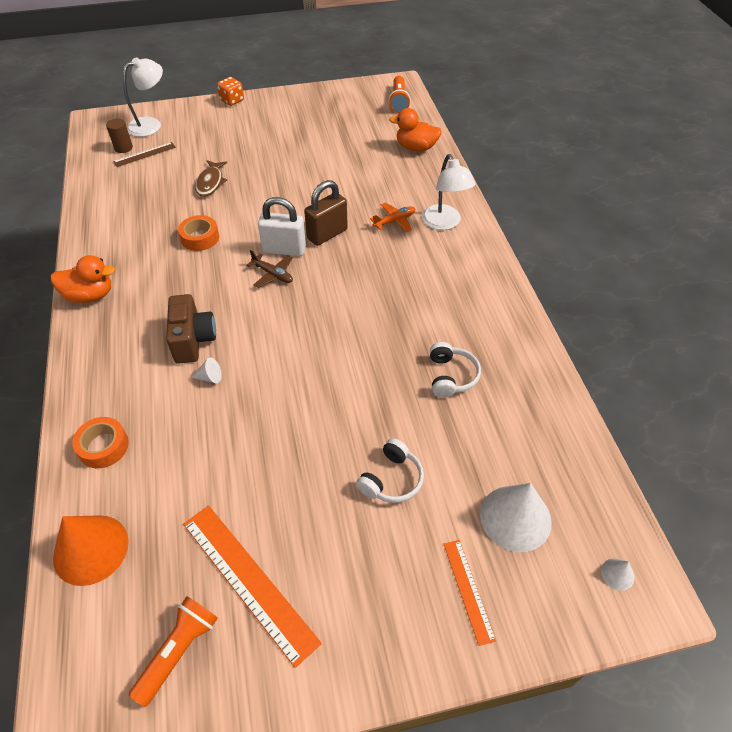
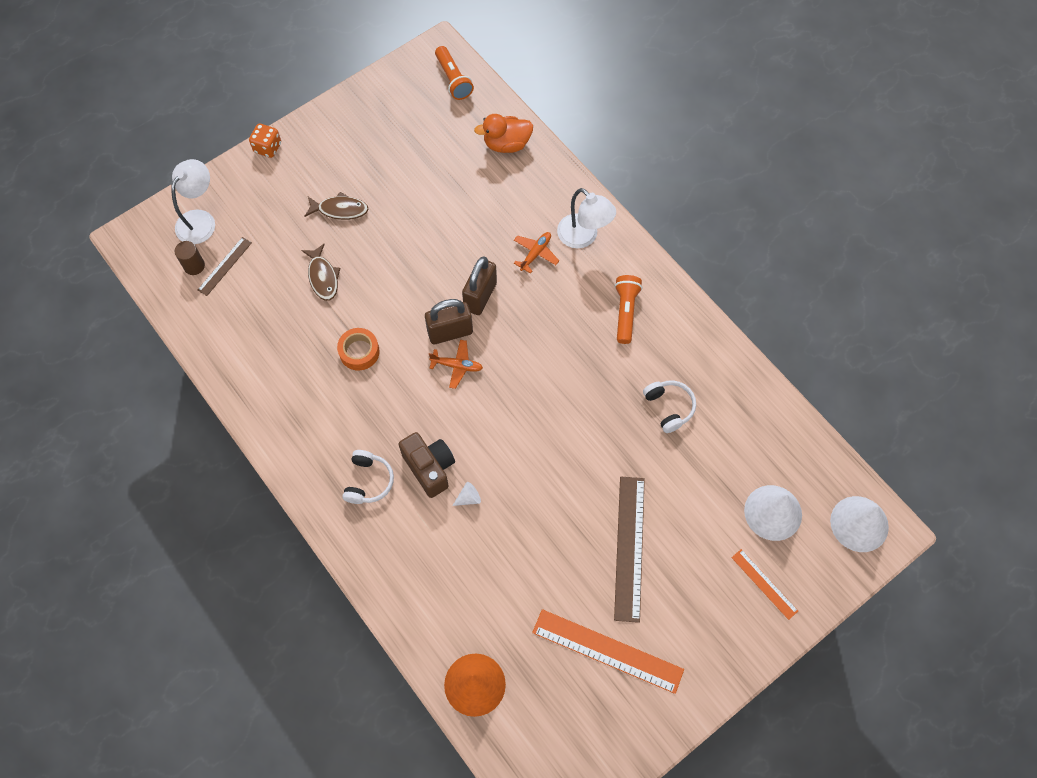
camera: 25 degrees left, 15 degrees up
orange duck [51,255,115,303] -> none
orange tape [72,417,129,468] -> none
orange flashlight [129,596,218,707] -> orange flashlight moved to [615,275,642,344]
brown plane [246,250,293,288] -> orange plane [429,340,483,389]
white padlock [258,197,306,256] -> brown padlock [425,299,473,344]
white headphones [356,438,424,503] -> white headphones moved to [342,450,394,504]
white cone [601,559,634,591] -> white cone [830,496,889,552], size x2.30
none -> brown fish [304,192,369,220]
none -> brown ruler [614,477,645,623]

